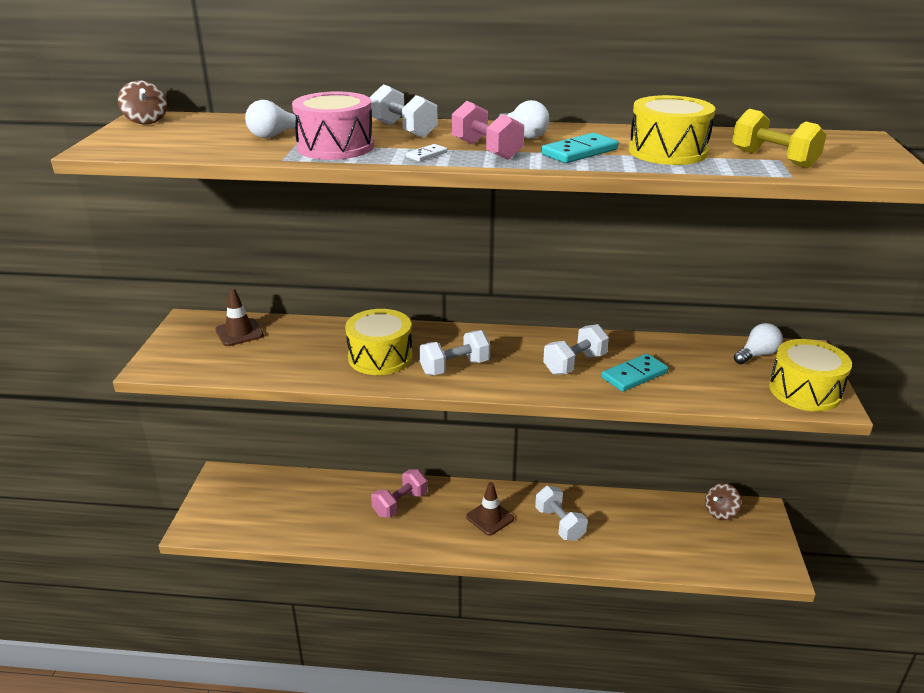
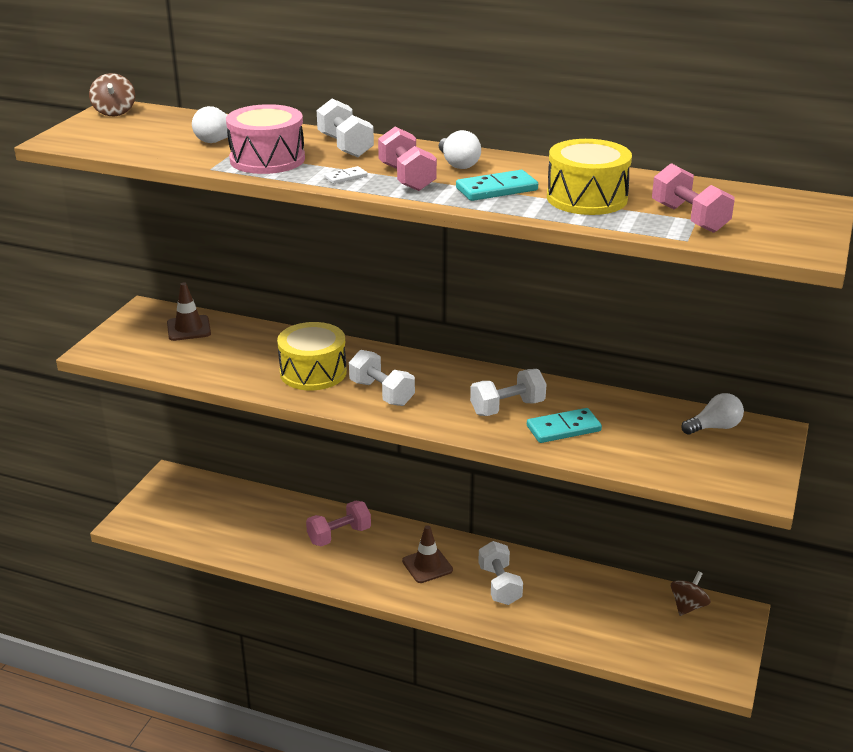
camera: 15 degrees right, 0 degrees up
white dumbbell [419,330,490,375] -> white dumbbell turned 60 degrees clockwise [349,350,415,406]
brown spinning top [705,483,741,520] -> brown spinning top turned 150 degrees clockwise [671,571,711,616]
yellow dumbbell [732,109,827,168] -> pink dumbbell [652,163,735,233]
yellow drum [769,339,852,412] -> none

